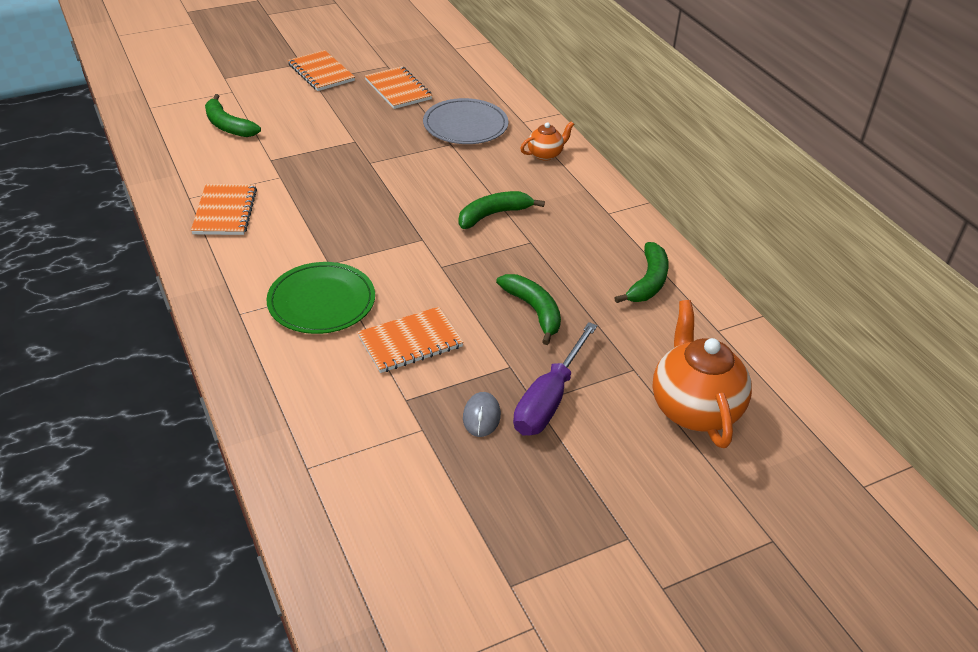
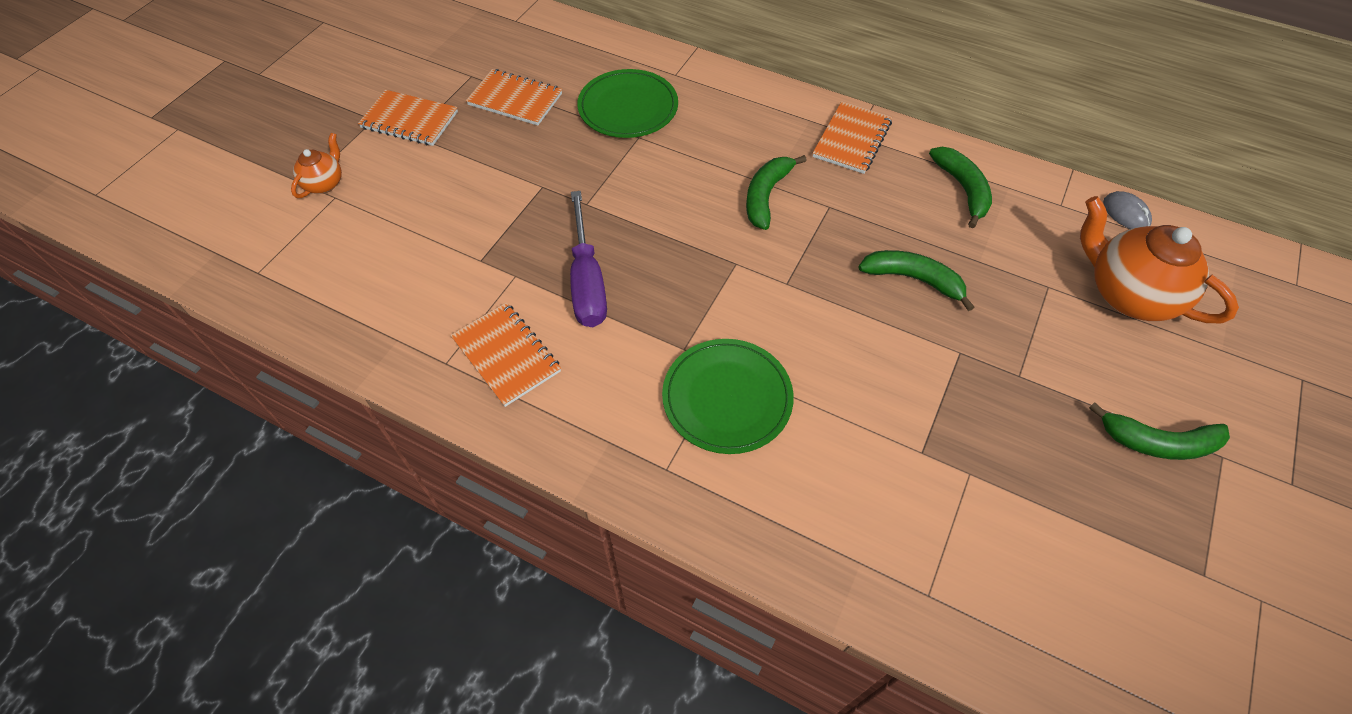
camera: 35 degrees left, 15 degrees up
green banana [205,94,261,137] -> green banana moved to [1089,402,1230,460]
orange notebook [358,307,464,373] -> orange notebook moved to [813,101,892,174]
grey plate [423,98,508,144] -> green plate [577,69,678,138]
grey mouse [463,392,501,437] -> grey mouse moved to [1103,191,1152,229]
purple screwdriver [513,322,597,436] -> purple screwdriver moved to [570,191,607,327]
orange teapot [520,121,574,161] -> orange teapot moved to [291,133,342,198]

